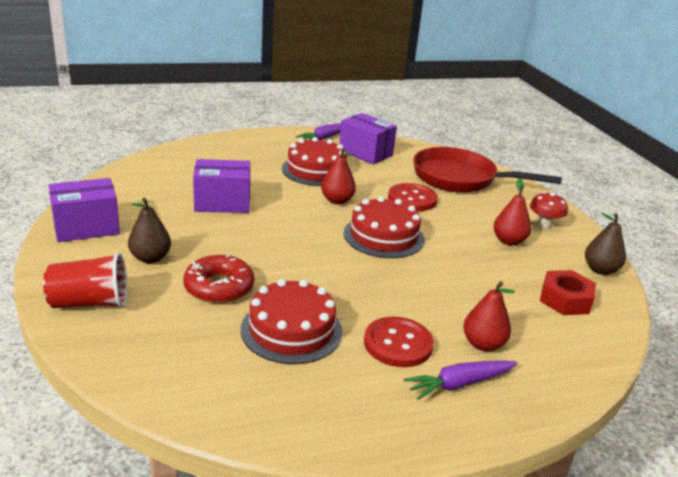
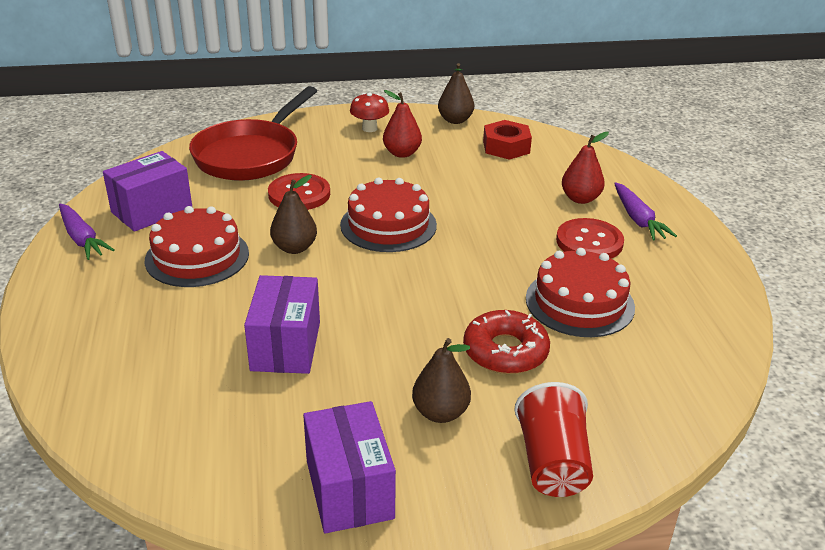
camera: 80 degrees left, 5 degrees up
red pear [321,148,356,204] -> brown pear [270,175,317,254]

